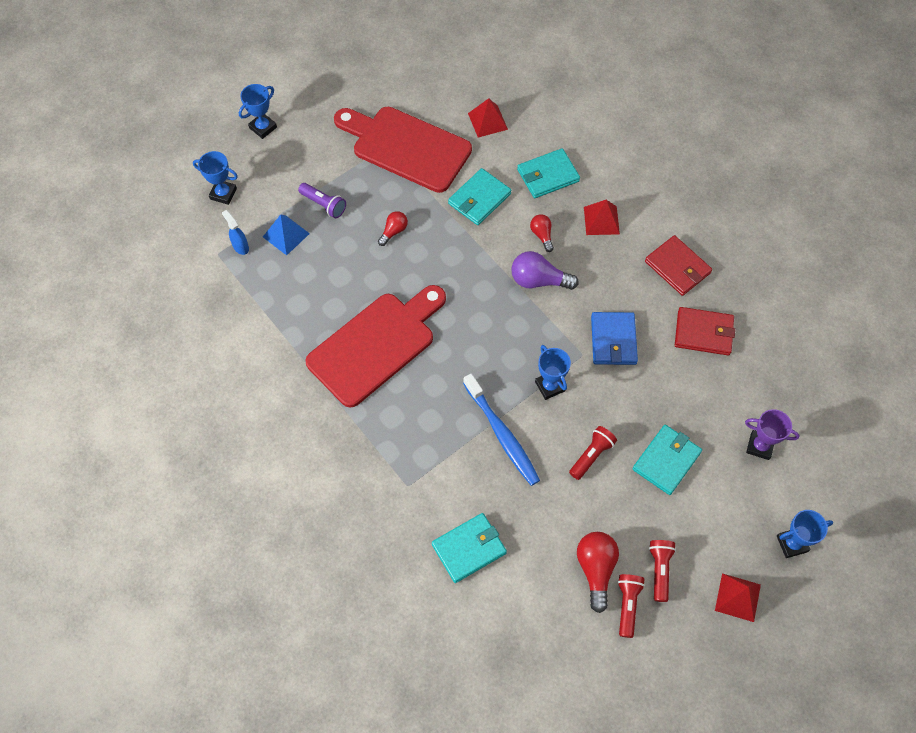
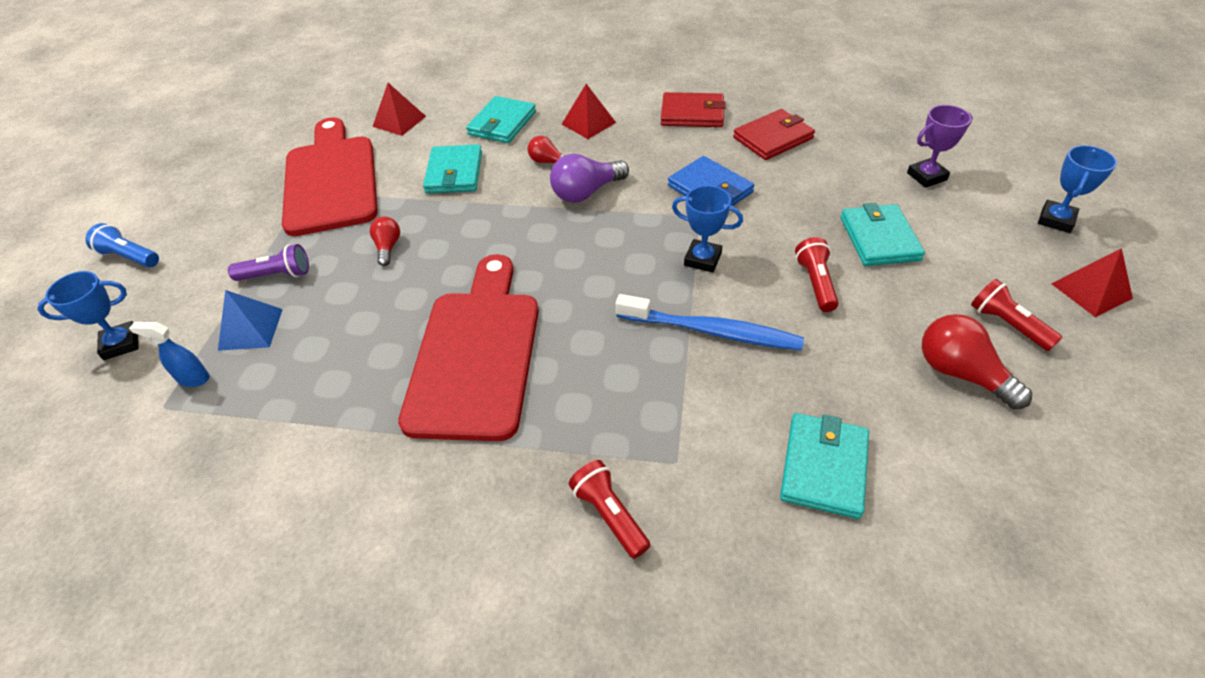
camera: 40 degrees left, 15 degrees down
blue trophy [239,84,277,139] -> blue flashlight [86,223,159,268]
red cutting board [334,107,472,193] -> red cutting board turned 90 degrees clockwise [282,117,378,236]
red flashlight [617,574,645,638] -> red flashlight moved to [569,460,651,559]

